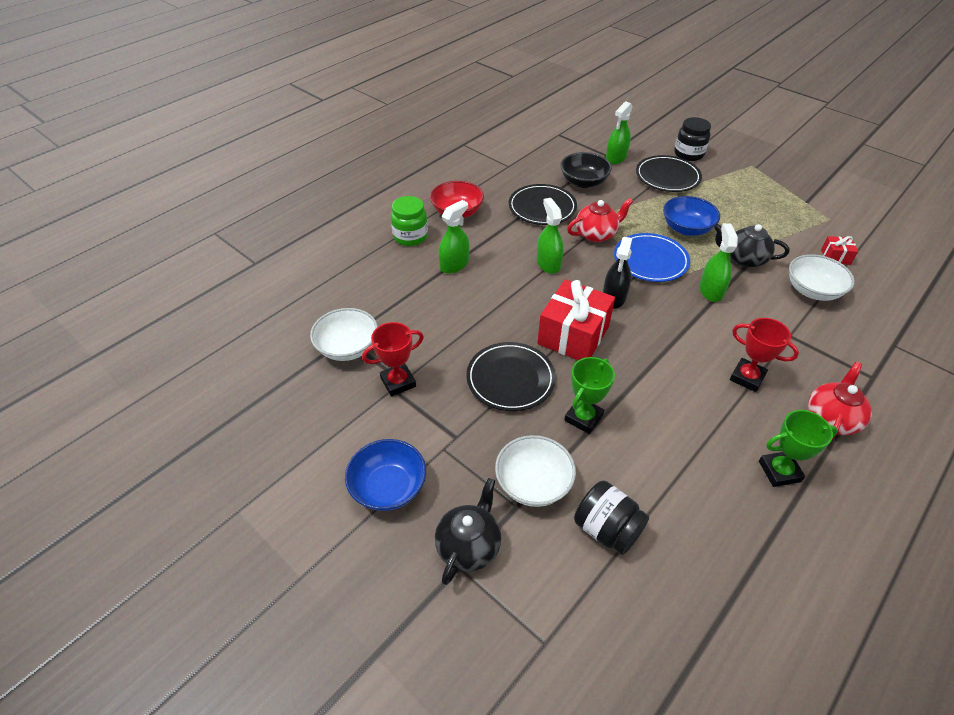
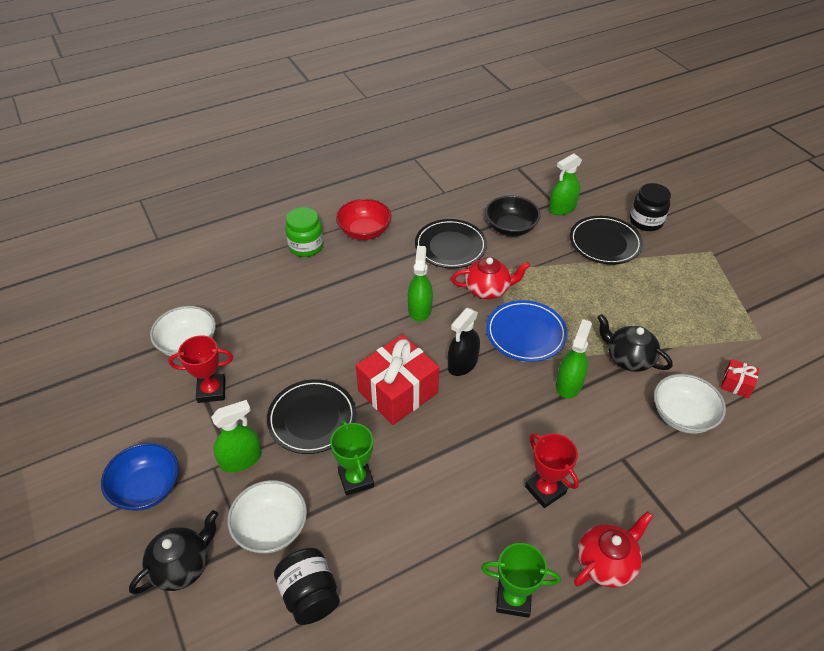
camera: 20 degrees right, 0 degrees up
green spray bottle [439,200,469,274] -> green spray bottle moved to [211,400,262,472]
green trophy [564,357,615,434] -> green trophy turned 75 degrees counterclockwise [330,420,374,496]
blue bowl [663,196,720,236] -> none

